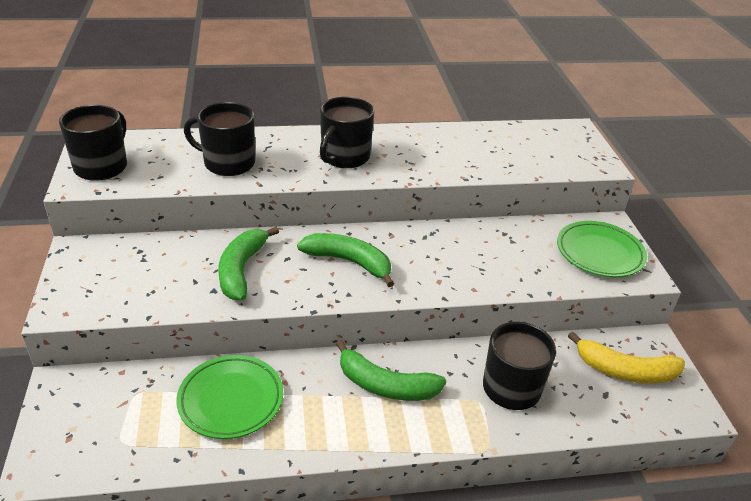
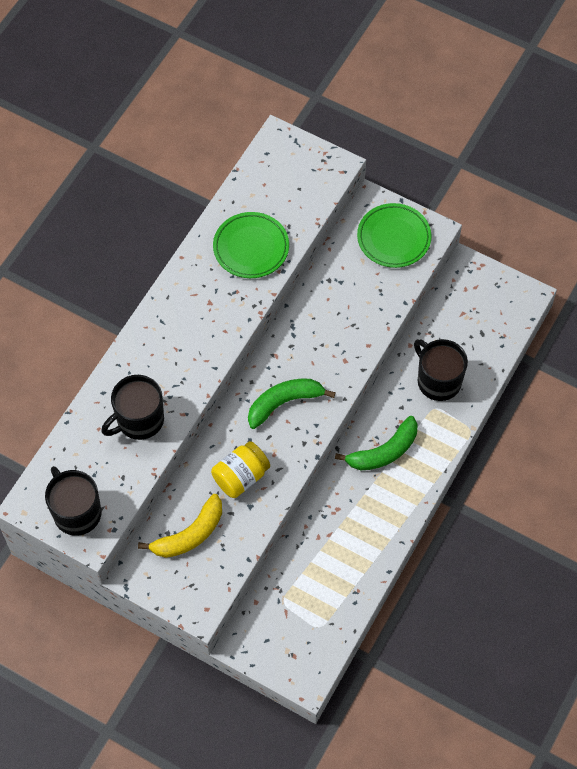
camera: 50 degrees left, 25 degrees up
green plate [176,355,283,439] -> green plate moved to [213,212,289,278]
green banana [218,226,279,300] -> yellow jar [211,441,270,498]
black mug [320,97,374,168] -> none
yellow banana [568,332,685,384] -> yellow banana moved to [138,494,222,558]

